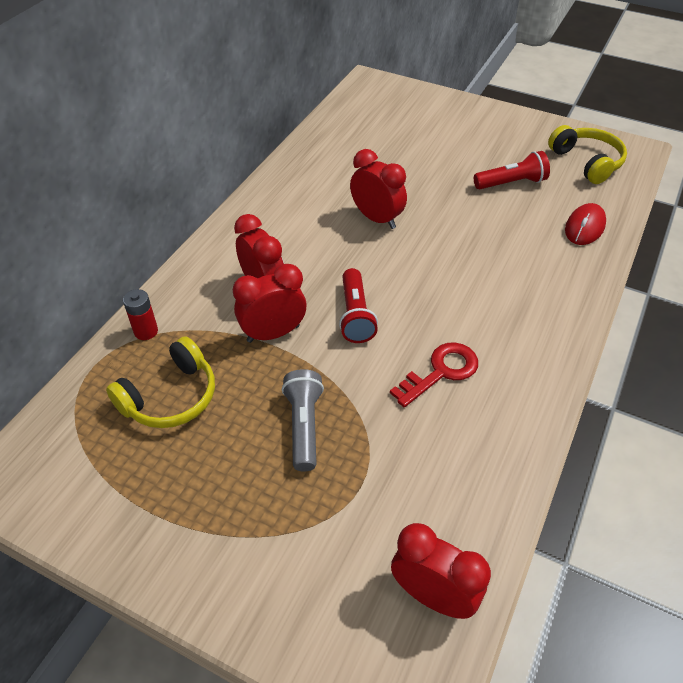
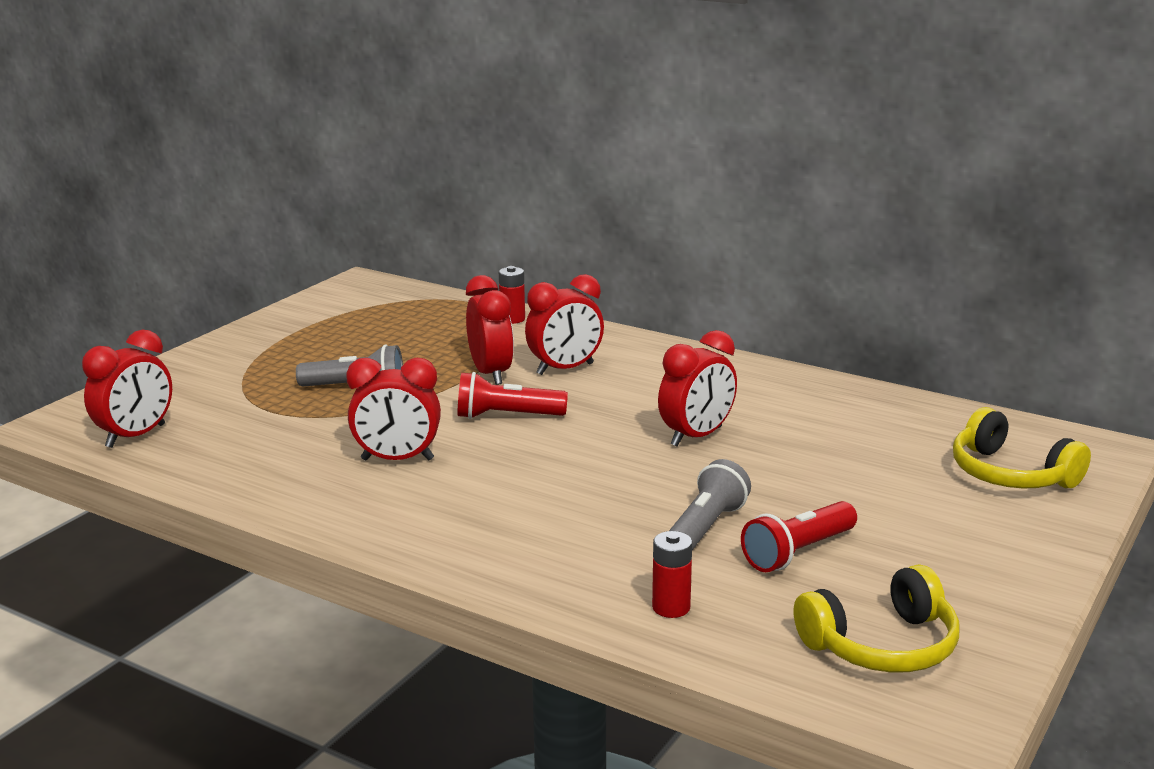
camera: 95 degrees right, 25 degrees down
yellow headphones [106,336,215,428] -> yellow headphones moved to [953,407,1091,489]
red key [390,342,478,408] -> red clock [346,358,441,461]
red flashlight [474,151,550,189] -> red flashlight turned 60 degrees clockwise [741,501,857,572]
red mouse [565,203,606,245] -> red battery [652,531,692,618]
none -> grey flashlight [669,459,751,550]

